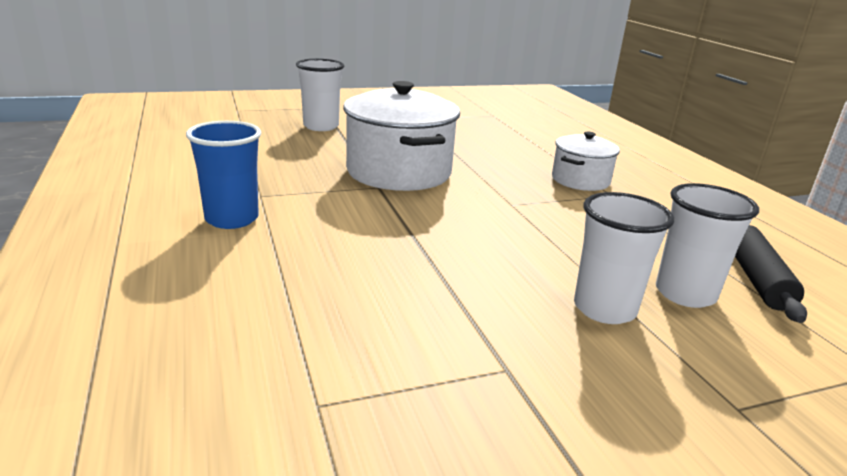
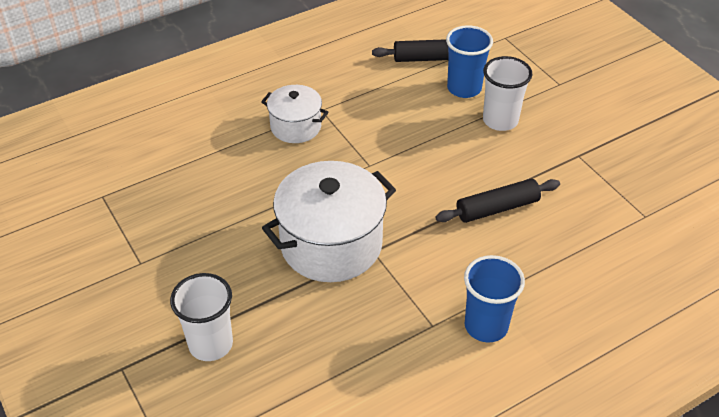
camera: 100 degrees left, 20 degrees up
white cup [656,183,759,308] -> blue cup [446,25,493,98]
none -> black rolling pin [435,179,560,223]

